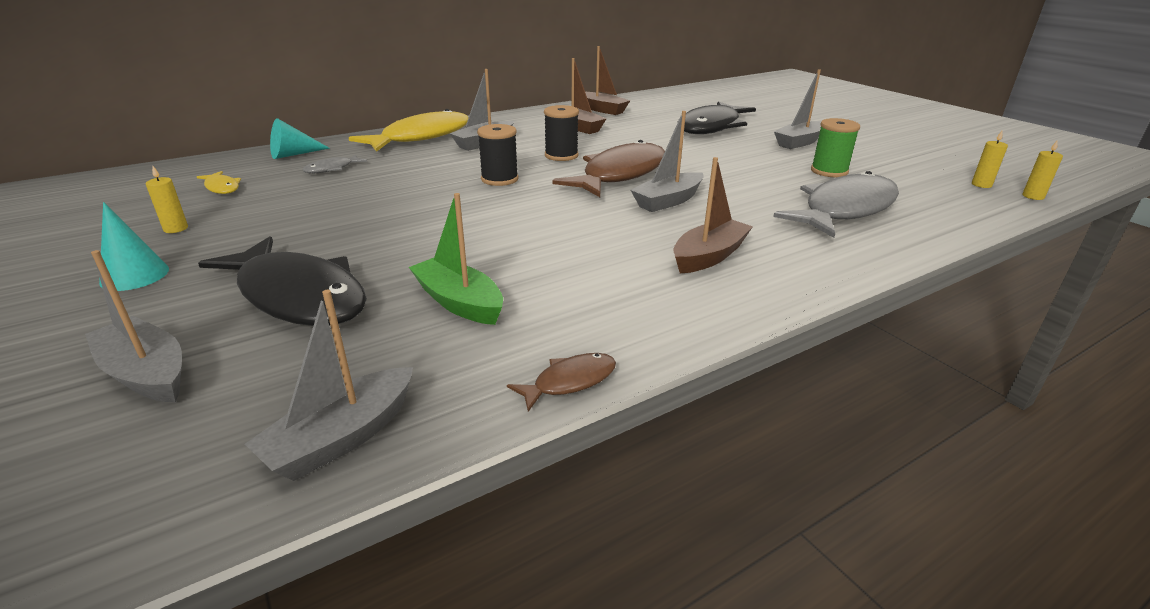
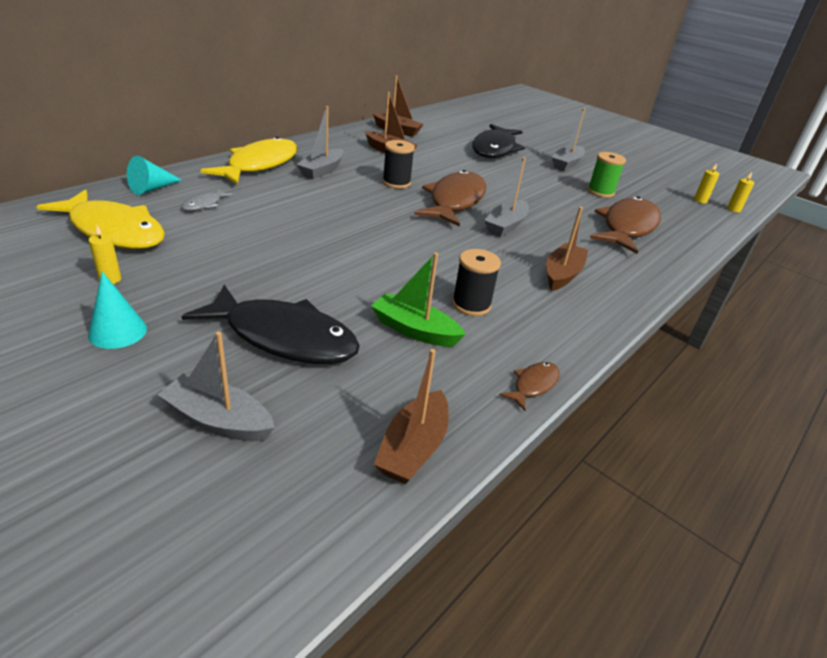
camera: 20 degrees left, 5 degrees up
yellow fish [197,171,241,194] -> yellow fish [37,189,165,249], size x2.31
grey boat [245,290,413,481] -> brown boat [373,349,448,484]
black spool [477,124,518,186] -> black spool moved to [452,249,501,316]
grey fish [773,171,899,238] -> brown fish [590,196,661,254]

